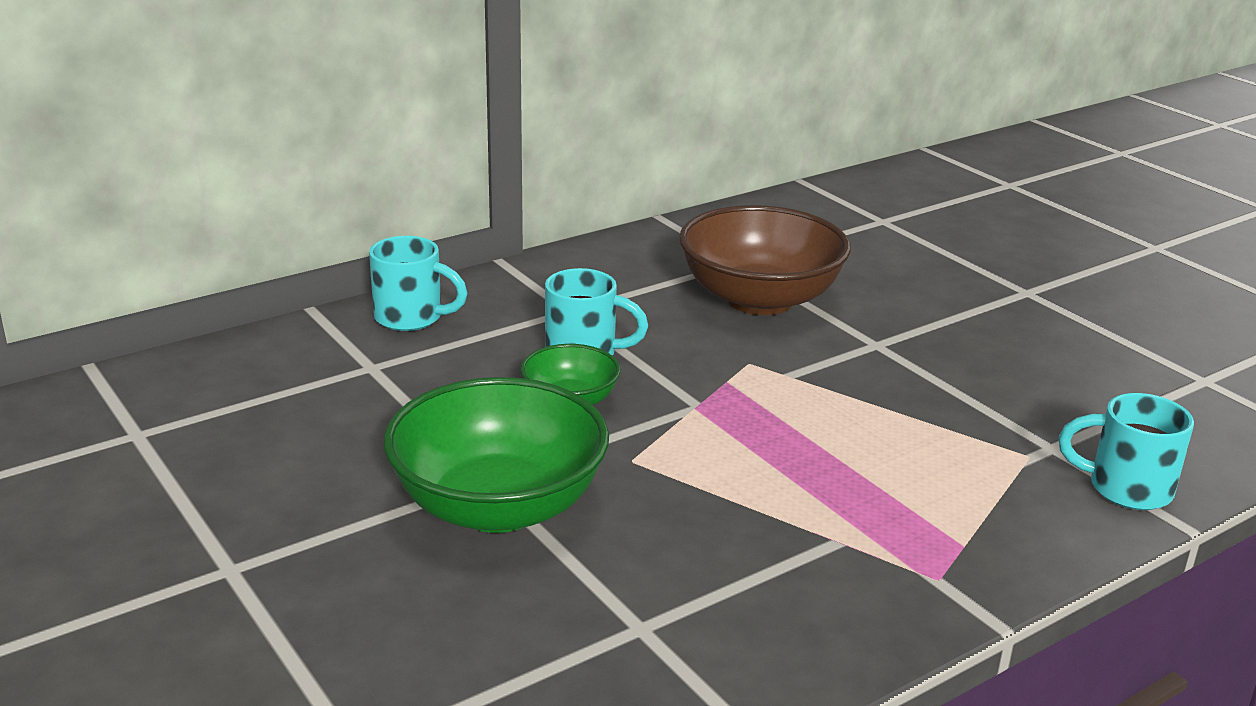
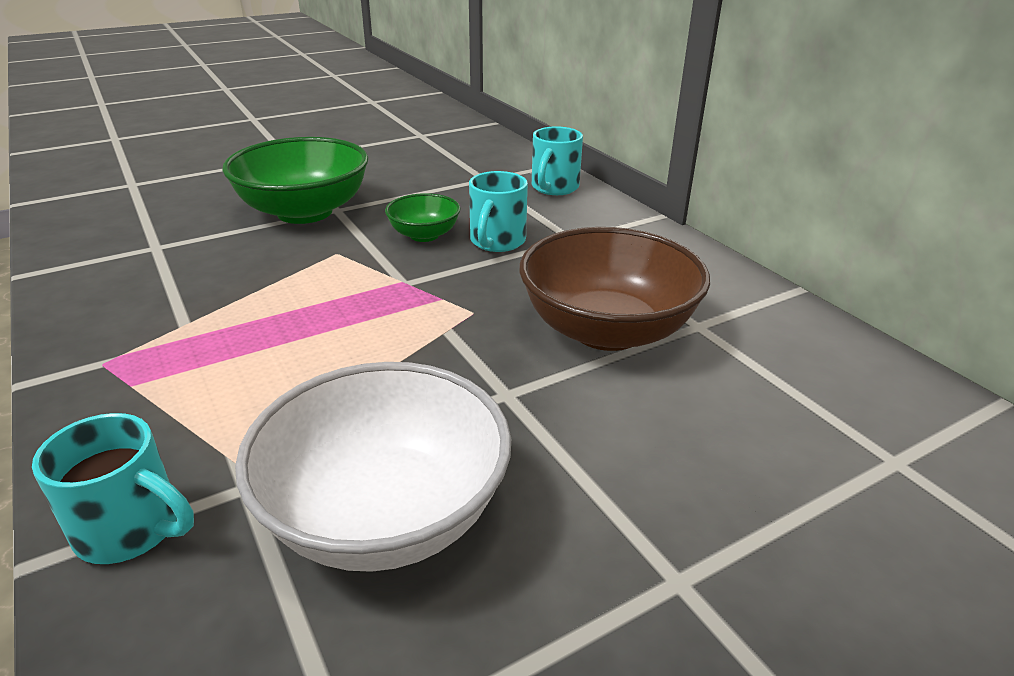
camera: 95 degrees right, 5 degrees up
turquoise mug [1059,393,1194,510] -> turquoise mug turned 90 degrees clockwise [32,413,194,564]
none -> white bowl [235,362,511,572]

